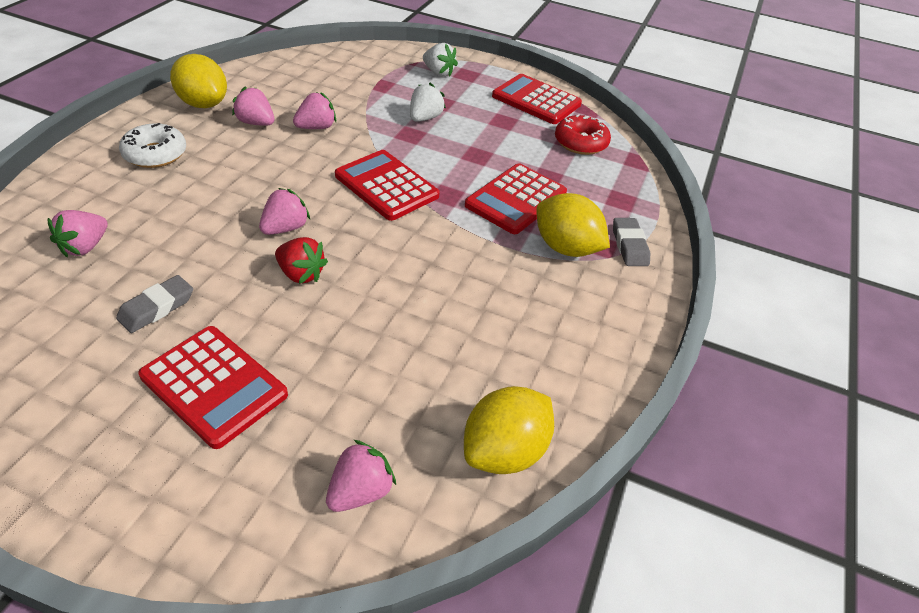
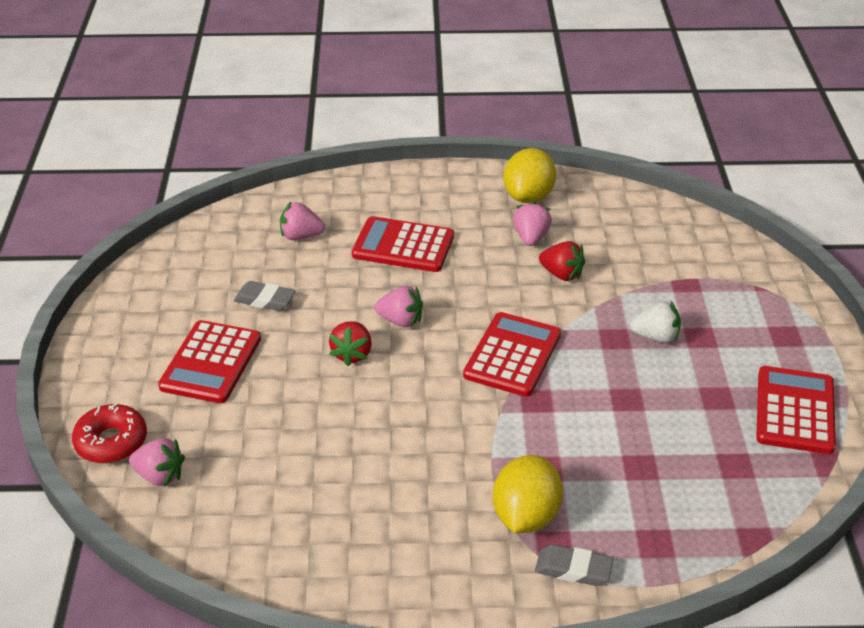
camera: 70 degrees right, 5 degrees down
white donut [119,123,186,168] -> none
pink strawberry [293,92,336,129] -> red strawberry [539,241,585,281]
white strawberry [423,43,458,77] -> none
yellow lemon [464,386,554,474] -> none
red calculator [465,163,567,234] -> red calculator moved to [352,216,454,272]
red donut [555,114,611,155] -> red donut moved to [72,404,147,463]
grey eraser [613,218,650,266] -> grey eraser turned 45 degrees clockwise [535,544,613,586]

